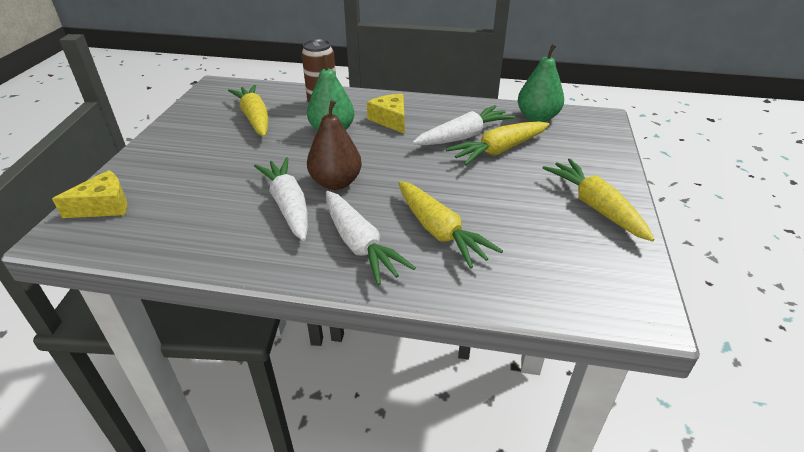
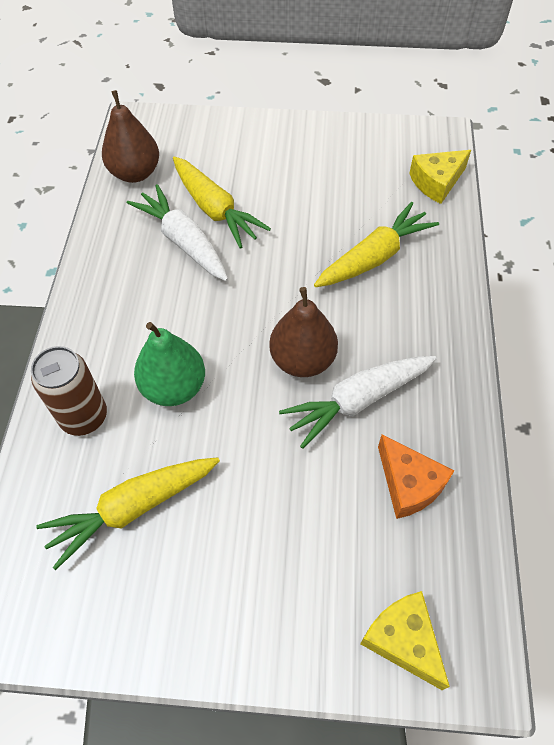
camera: 95 degrees left, 20 degrees up
white carrot [326,191,416,285] -> none
yellow cheese [367,94,404,134] -> yellow cheese moved to [409,150,471,204]
green pear [518,44,564,122] -> brown pear [102,90,159,183]
yellow carrot [543,159,655,242] -> none
none -> orange cheese [378,434,454,519]

